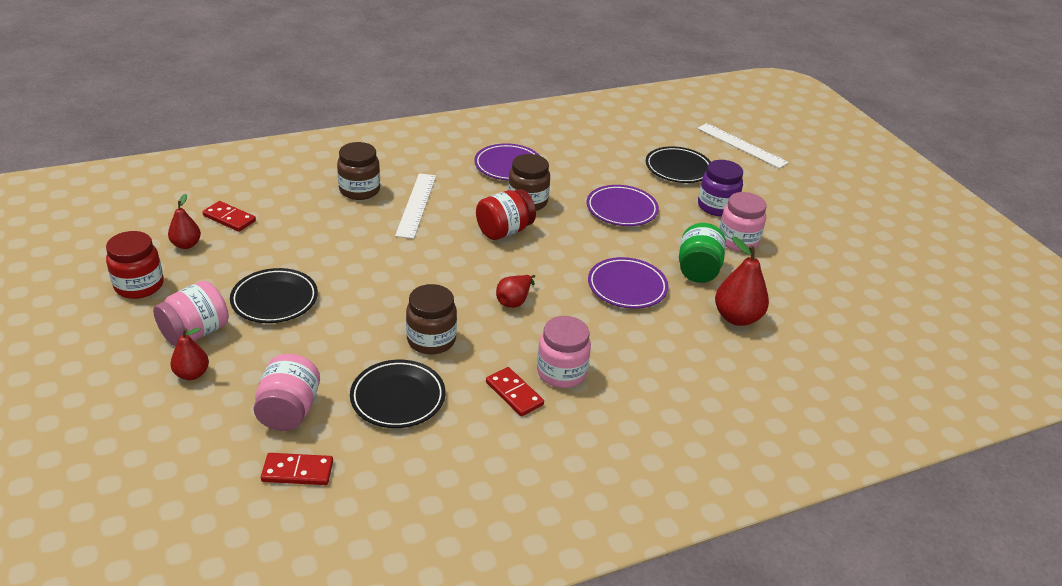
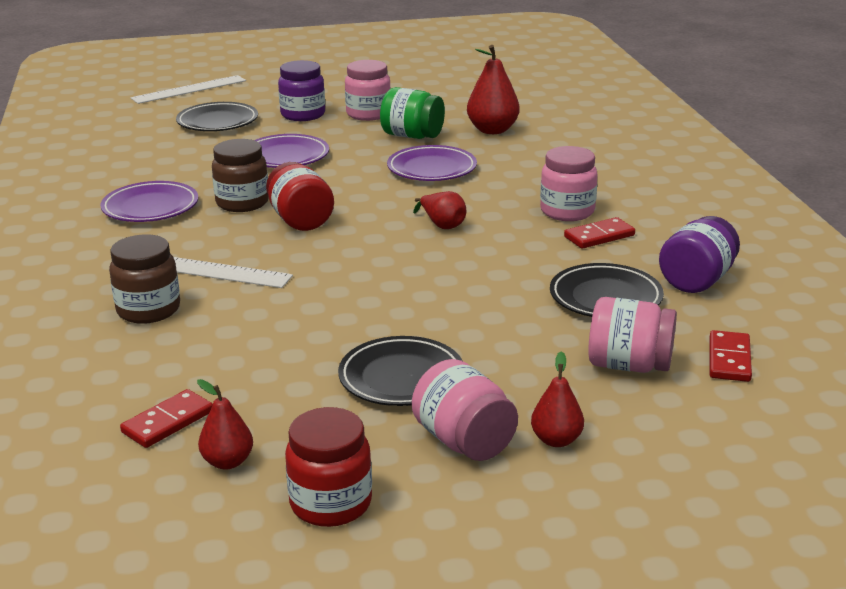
camera: 75 degrees left, 10 degrees down
brown jar [406,284,457,354] -> none
none -> purple jar [659,216,740,293]

